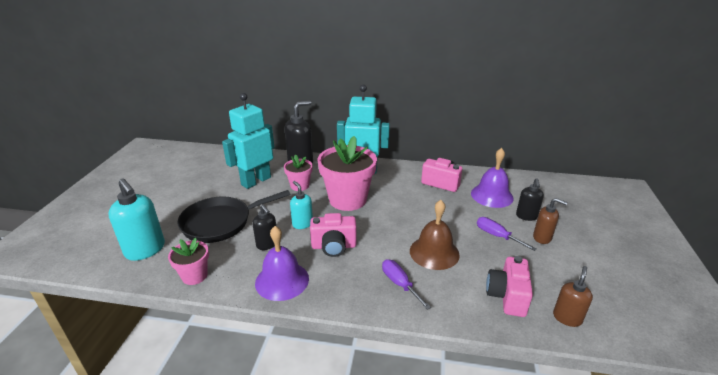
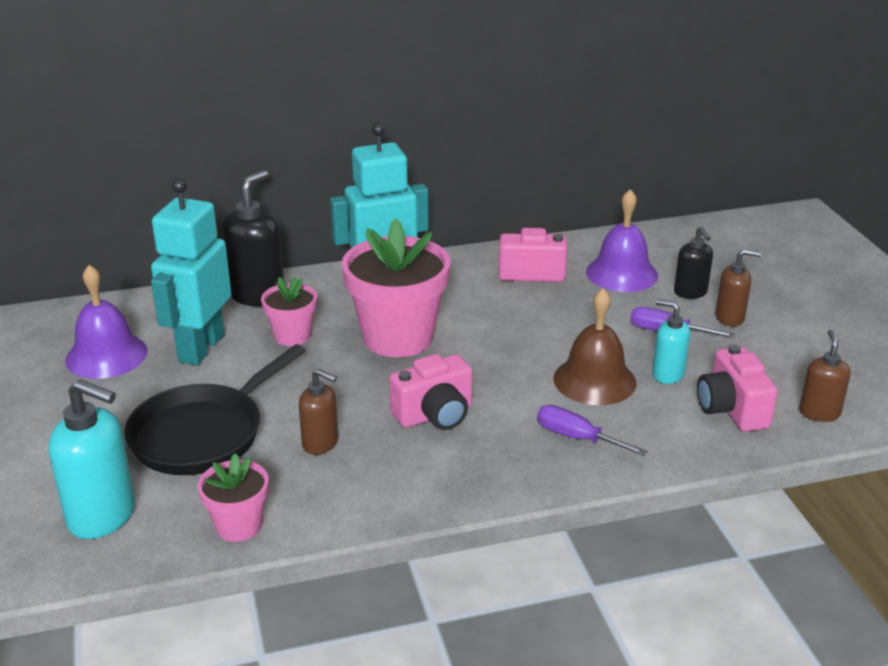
camera: 25 degrees left, 0 degrees up
black soap dispenser [252,204,276,250] -> brown soap dispenser [299,368,338,455]
purple bell [255,226,309,301] -> purple bell moved to [65,265,148,379]
turquoise soap dispenser [290,181,313,229] -> turquoise soap dispenser moved to [652,299,690,384]

